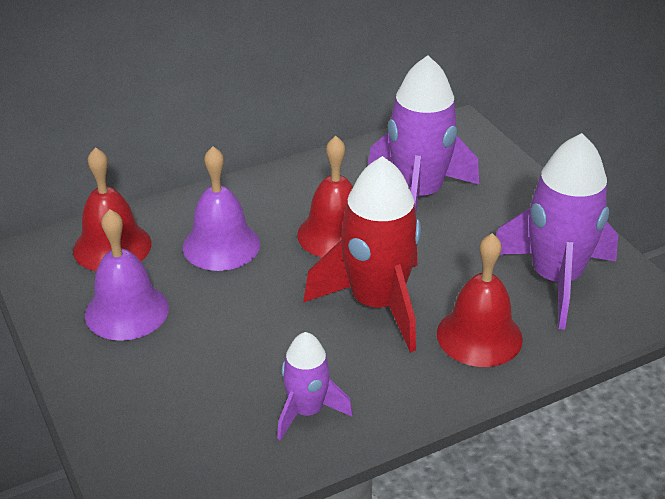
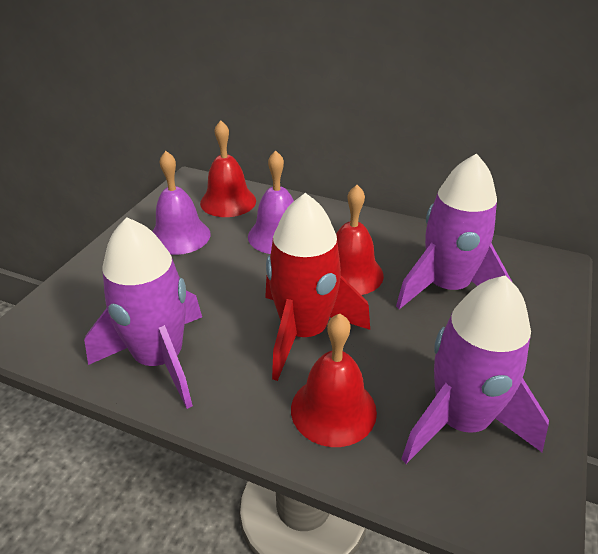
camera: 50 degrees right, 0 degrees up
purple rocket [277,332,353,440] -> purple rocket [84,217,202,409], size x1.81

